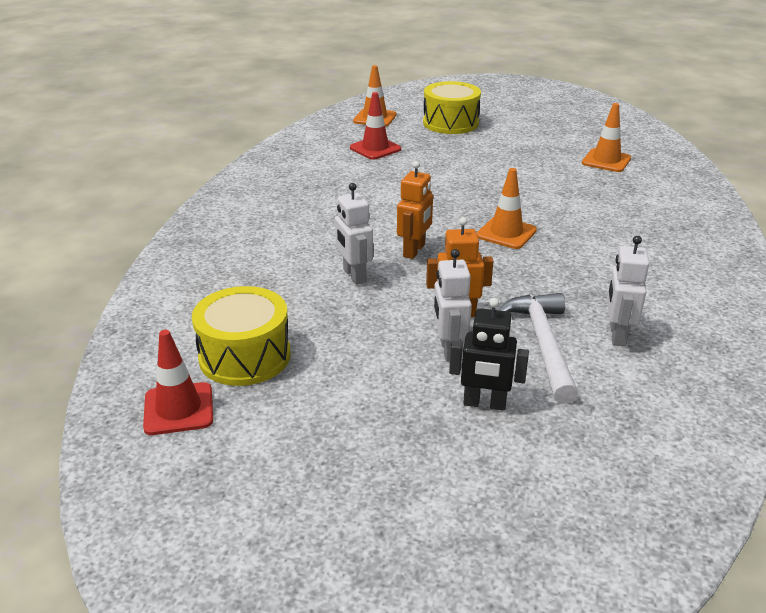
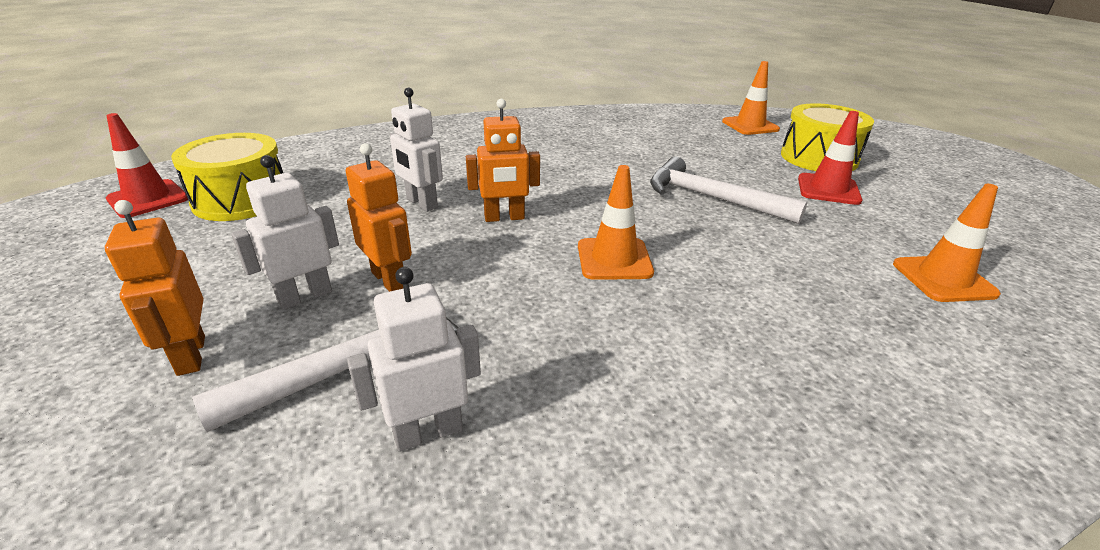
camera: 55 degrees right, 0 degrees up
white robot [335,183,373,285] -> white robot turned 75 degrees counterclockwise [390,88,443,212]
red traffic cone [350,92,401,160] -> red traffic cone moved to [798,111,862,205]
black robot [449,298,529,411] -> orange robot [105,200,205,376]
none -> white hammer [650,156,807,224]

